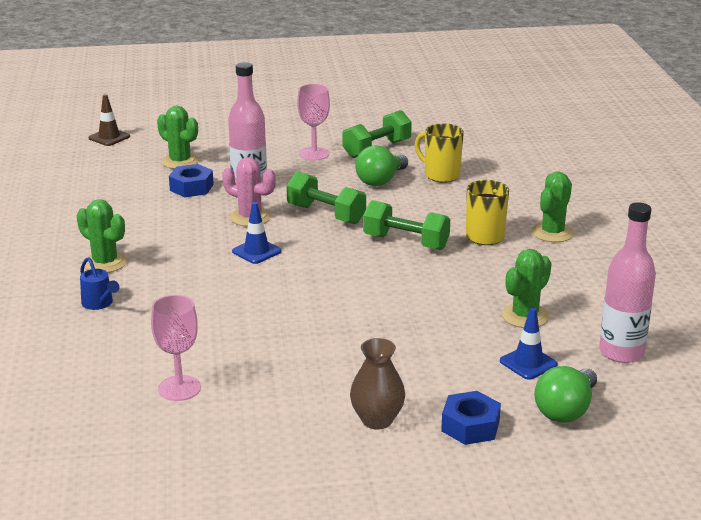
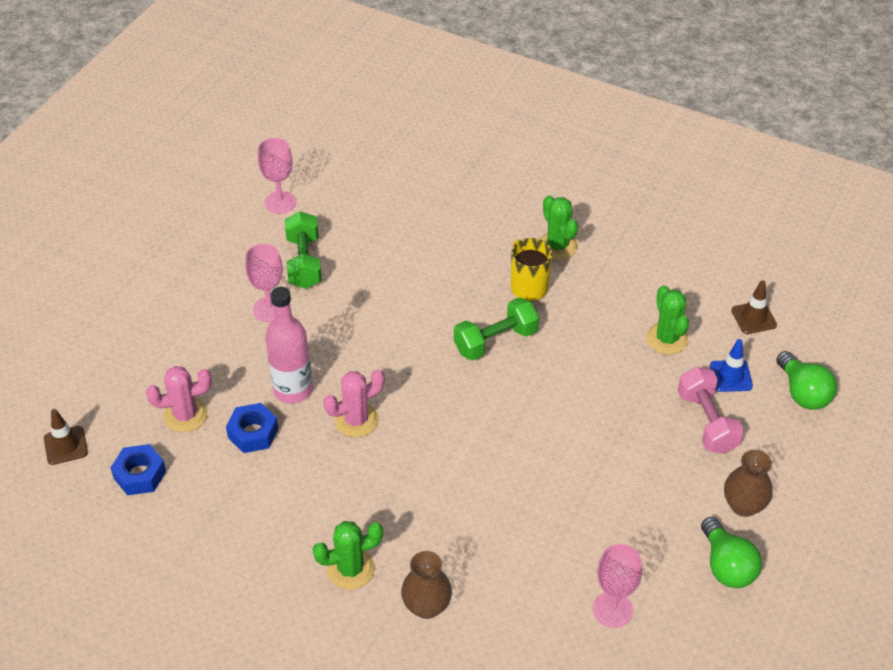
camera: 55 degrees left, 20 degrees up
blue watering can [80,257,120,310] -> brown vase [401,551,452,619]
green cactus [157,105,199,169] -> pink cactus [146,366,212,432]
blue traffic cone [232,202,282,264] -> none
green dumbbell [287,172,366,224] -> none
green light bulb [355,145,408,186] -> green light bulb moved to [701,517,762,588]
yellow mug [415,123,464,183] -> none
blue nut [441,391,501,445] -> blue nut moved to [110,444,166,495]
pink bottle [599,203,656,363] -> brown traffic cone [731,280,777,334]
none -> pink goblet [258,138,296,214]
none -> pink dumbbell [678,367,744,454]

